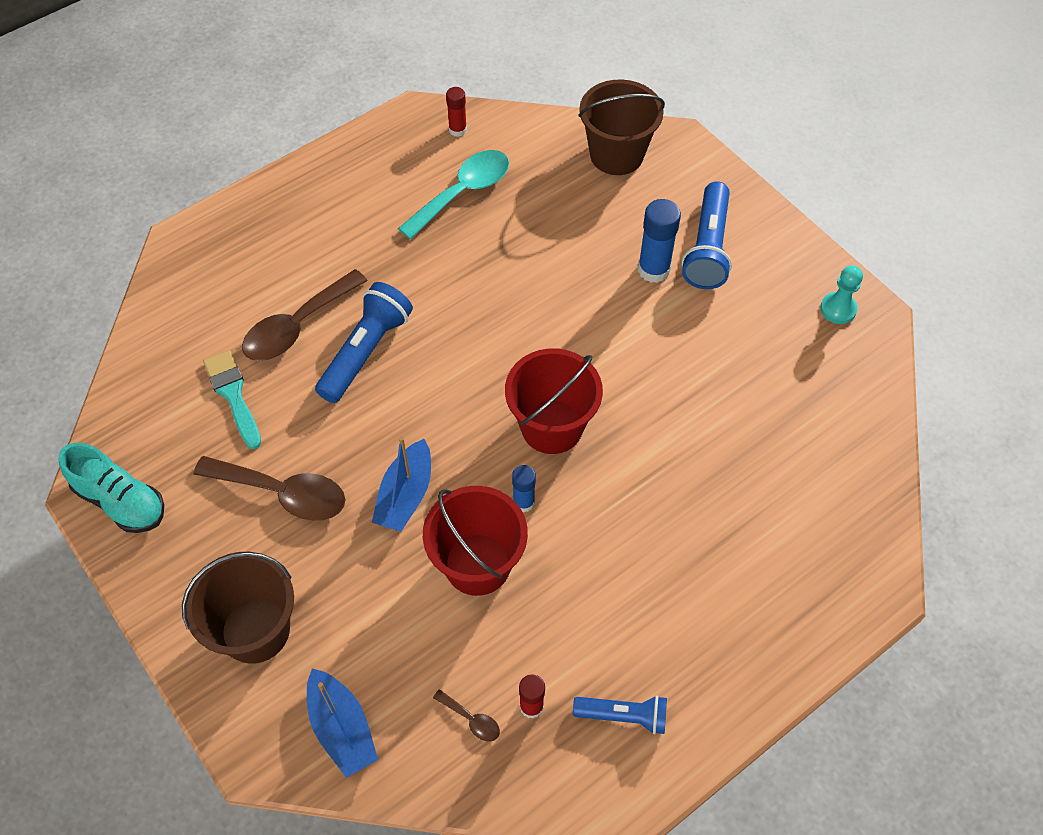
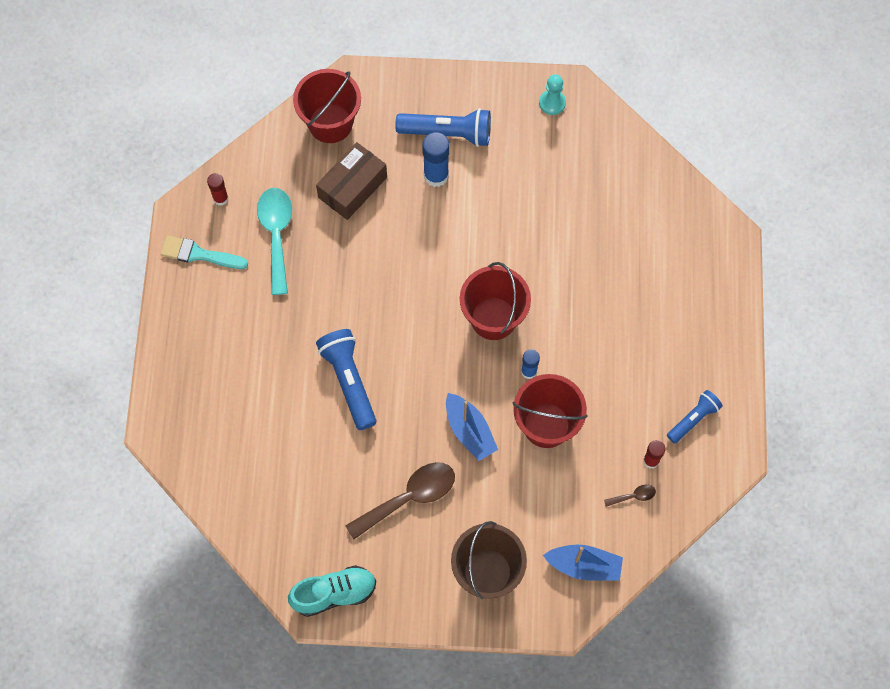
camera: 50 degrees left, 10 degrees up
turquoise brush [203,350,261,449] -> turquoise brush moved to [160,236,248,269]
brown spoon [242,269,367,361] -> none
brown bucket [578,79,665,175] -> red bucket [293,69,361,143]
blue flashlight [682,181,732,289] -> blue flashlight turned 45 degrees counterclockwise [395,108,491,147]
none -> brown box [316,142,387,220]

